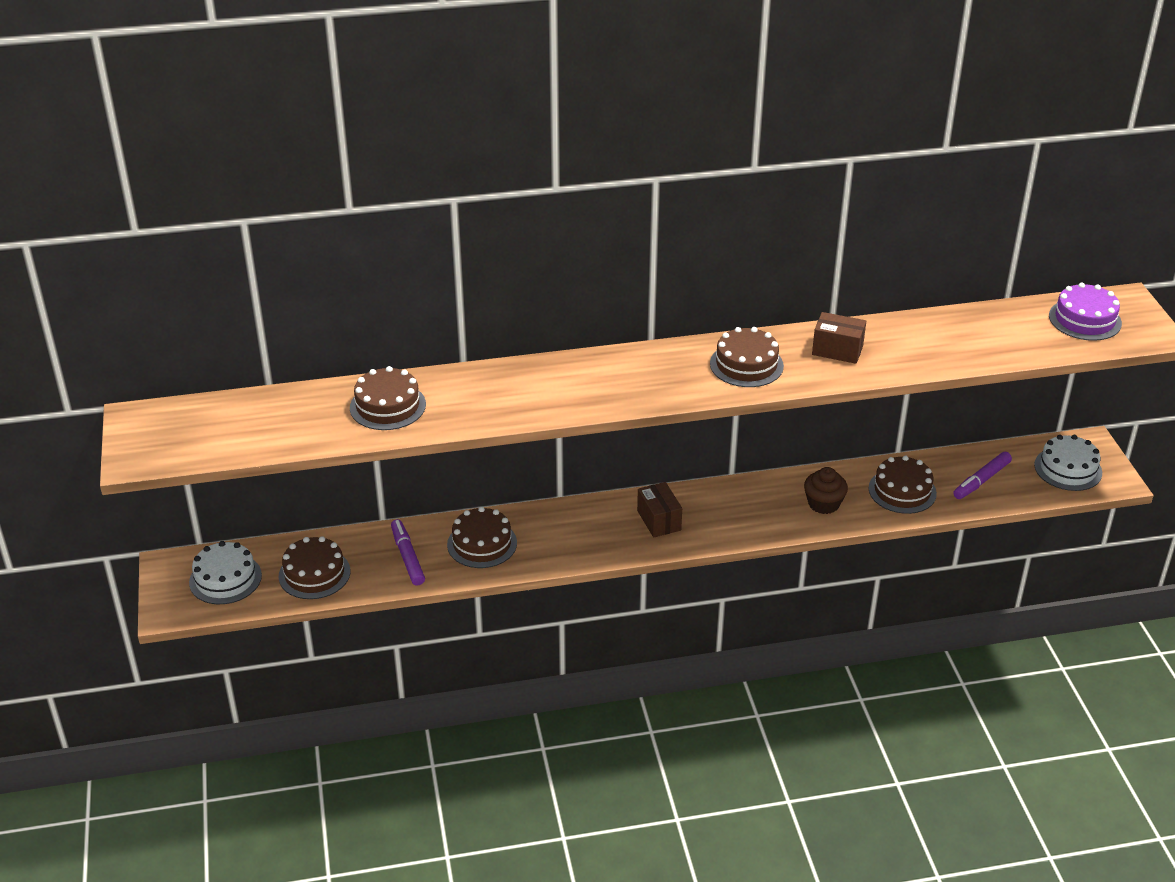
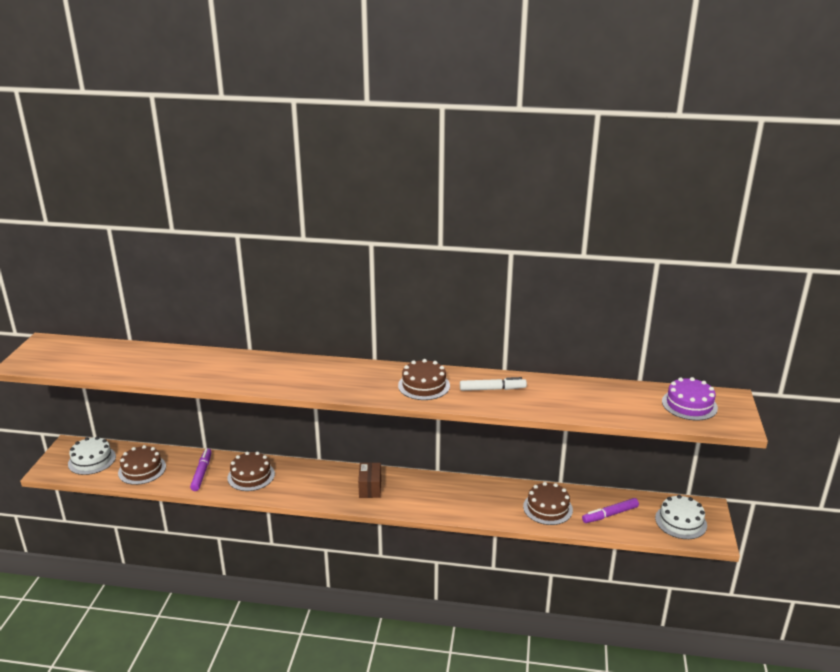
camera: 20 degrees right, 10 degrees down
brown cake [350,366,426,430] -> none
brown cupcake [804,467,848,514] -> none
brown box [812,312,866,364] -> white marker [460,377,527,391]

